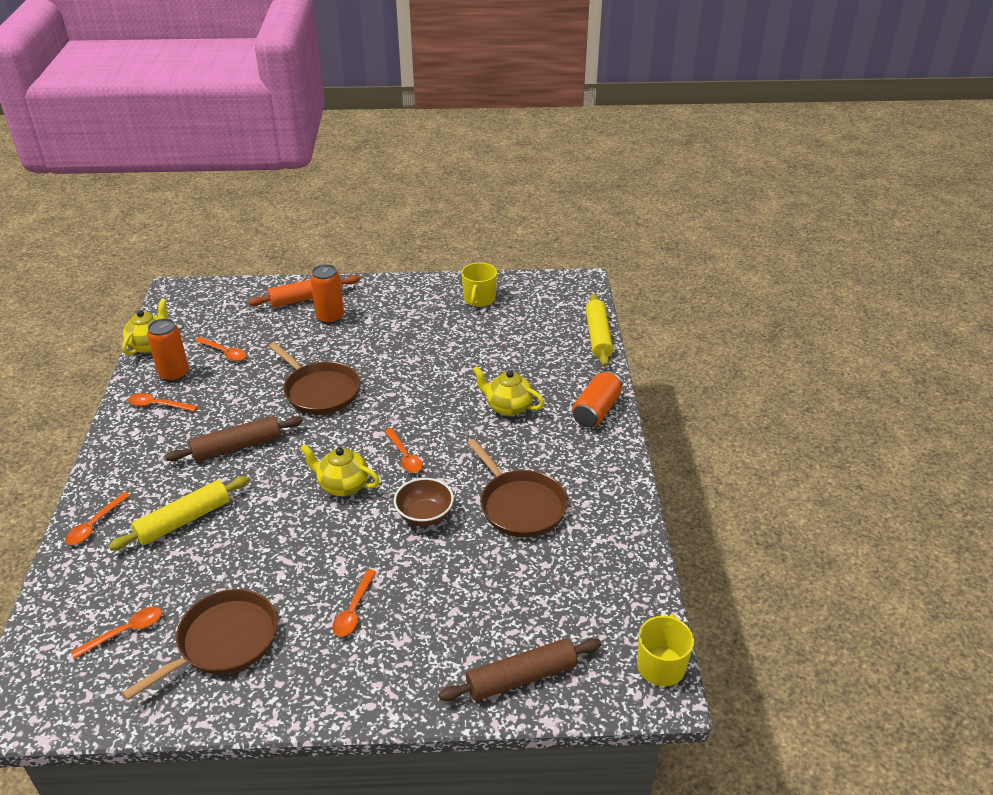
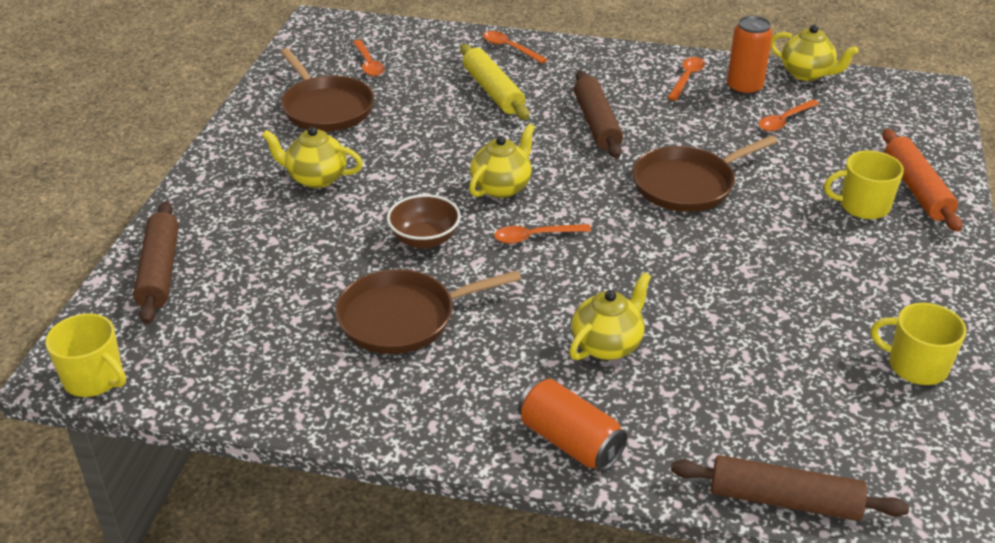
camera: 105 degrees right, 0 degrees up
orange can [311,264,344,324] -> yellow mug [824,150,904,219]
orange spoon [332,569,376,637] -> yellow teapot [262,127,363,188]
yellow rolling pin [586,294,613,367] -> brown rolling pin [671,455,909,521]

